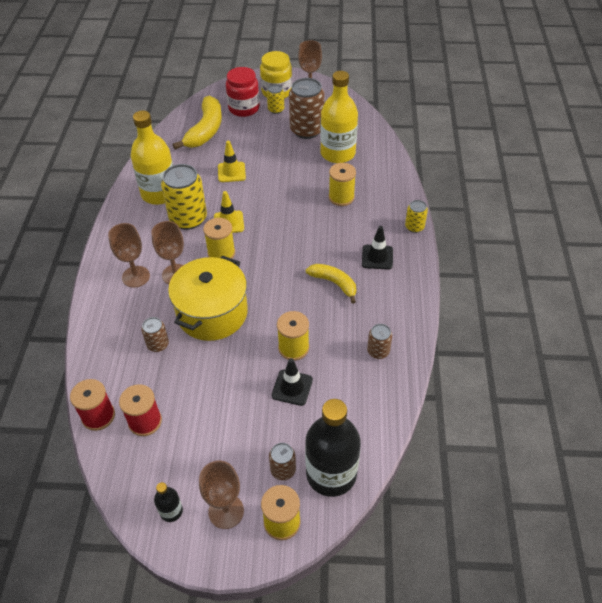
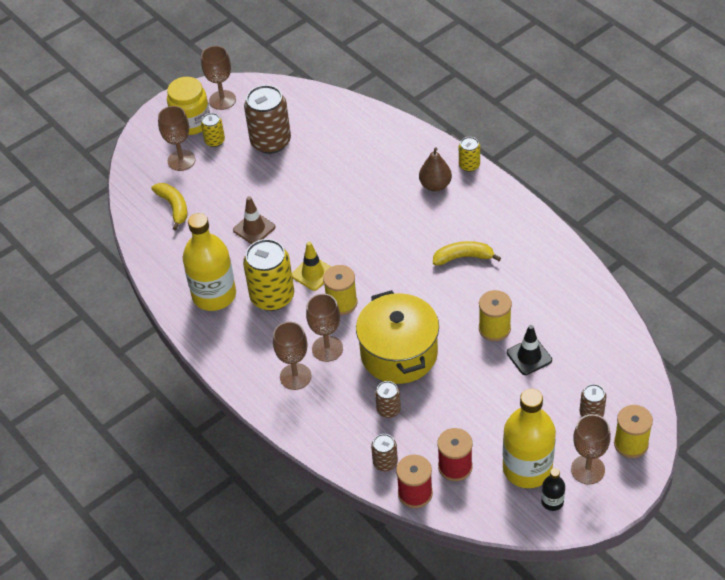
camera: 40 degrees left, 0 degrees up
yellow banana [173,96,222,150] -> yellow banana [151,183,188,230], size x0.62
yellow traffic cone [218,141,246,182] -> brown traffic cone [233,196,275,244]
red jar [226,67,260,117] -> brown goblet [158,106,196,171]
black bottle [305,399,361,497] -> none
yellow bottle [320,71,358,163] -> yellow bottle moved to [503,389,556,488]
yellow spool [329,163,356,206] -> none
black traffic cone [362,226,393,270] -> none
brown can [367,324,392,359] -> brown can moved to [371,434,398,471]
none -> brown pear [419,148,452,191]

